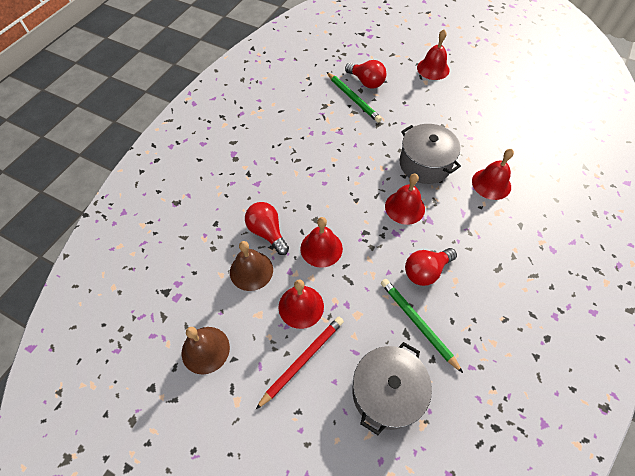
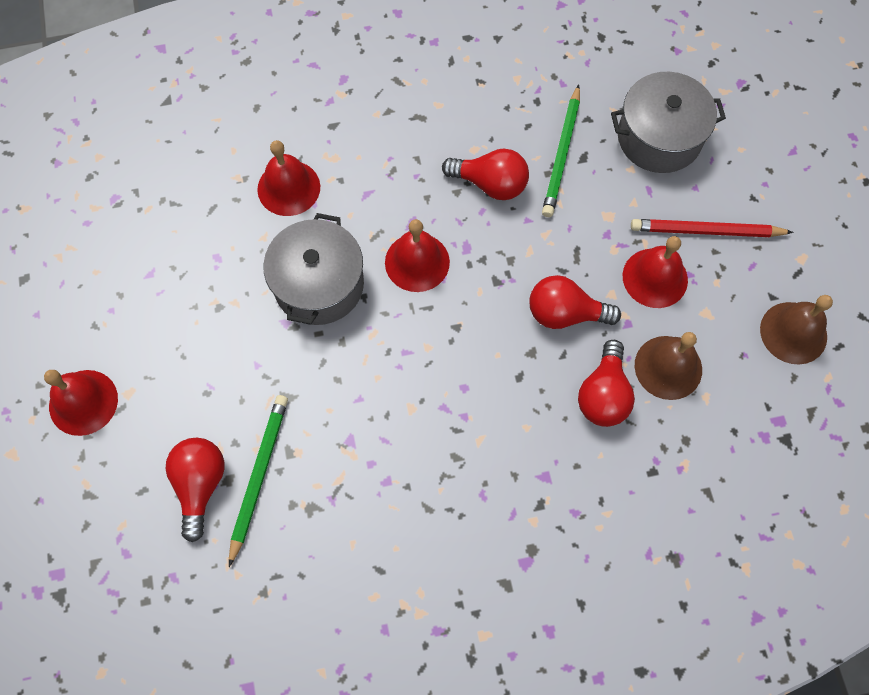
camera: 130 degrees left, 10 degrees up
red bell [300,217,343,268] -> red light bulb [529,275,621,329]

